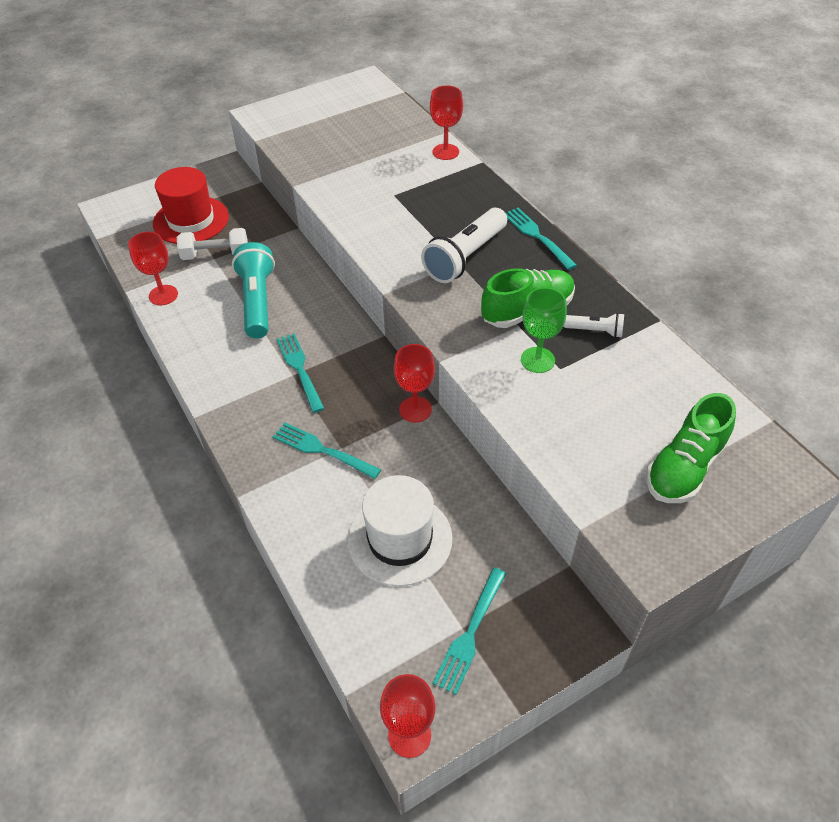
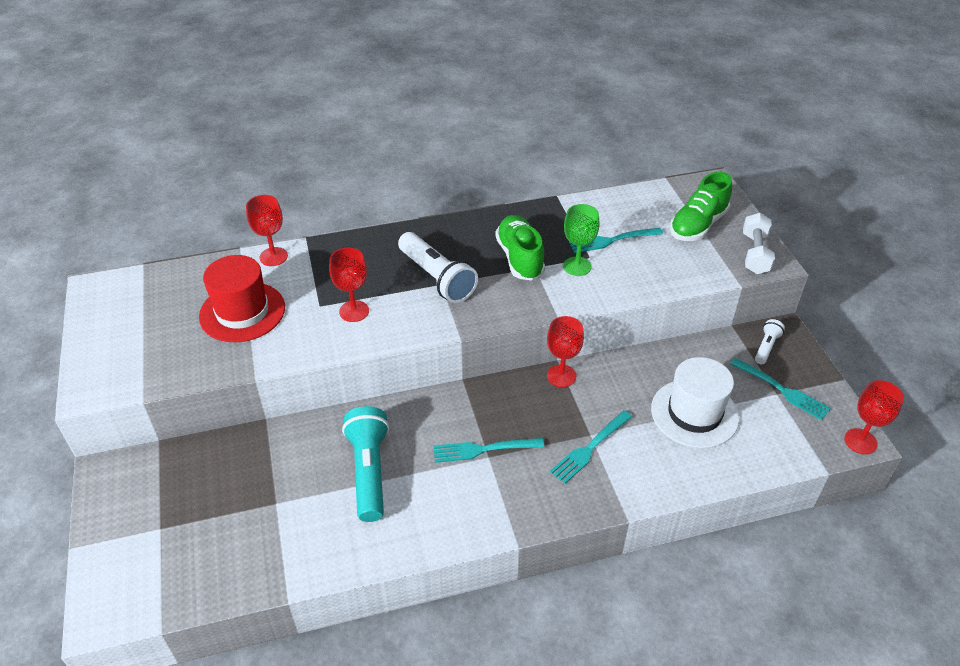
camera: 75 degrees left, 5 degrees down
red goblet [128,232,178,305] -> red goblet moved to [329,248,369,322]
red hat [153,167,229,244] -> red hat moved to [199,255,285,342]
white dumbbell [177,228,248,260] -> white dumbbell moved to [743,213,775,274]
turquoise flashlight [232,242,275,338] -> turquoise flashlight turned 75 degrees clockwise [342,406,389,522]
turquoise fork [505,208,577,270] -> turquoise fork moved to [569,228,663,253]
white flashlight [564,313,624,338] -> white flashlight moved to [755,319,785,364]
green shoe [646,393,736,503] -> green shoe turned 75 degrees clockwise [670,172,732,241]

